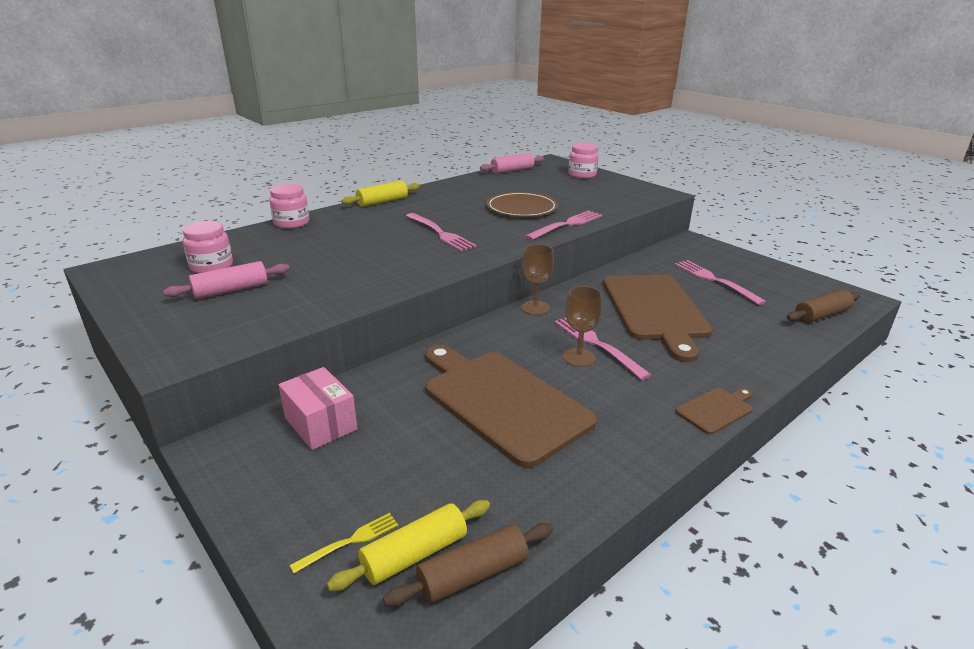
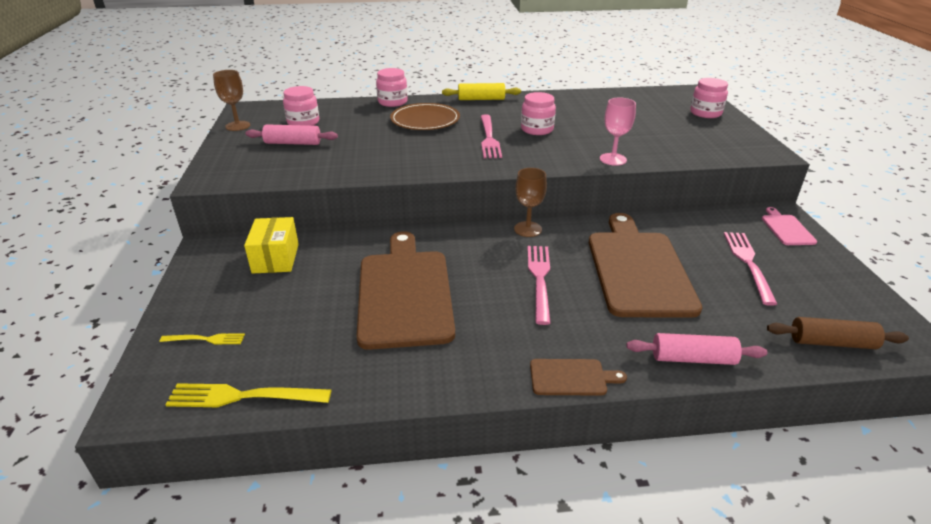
camera: 35 degrees right, 5 degrees up
pink box [278,367,357,450] -> yellow box [244,217,299,274]
yellow rolling pin [327,500,490,591] -> none
brown rolling pin [383,523,553,607] -> yellow fork [165,383,331,407]
pink rolling pin [480,153,544,174] -> pink rolling pin moved to [626,333,768,365]
brown plate [486,192,558,217] -> brown plate moved to [390,103,460,130]
pink fork [525,211,603,240] -> pink goblet [600,97,636,166]
brown goblet [563,286,603,367] -> brown goblet moved to [213,70,250,131]
brown cutting board [603,274,713,362] -> brown cutting board turned 150 degrees clockwise [589,213,702,318]
none -> pink jar [521,92,556,135]
none -> pink cutting board [762,207,817,245]

